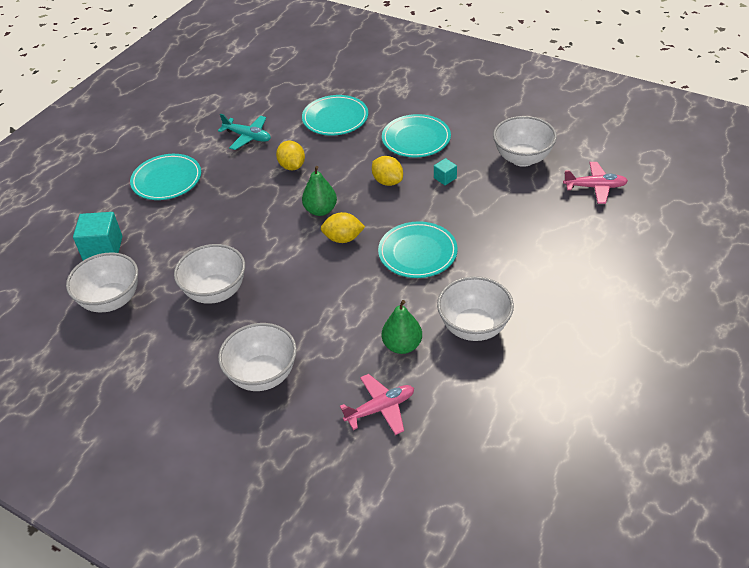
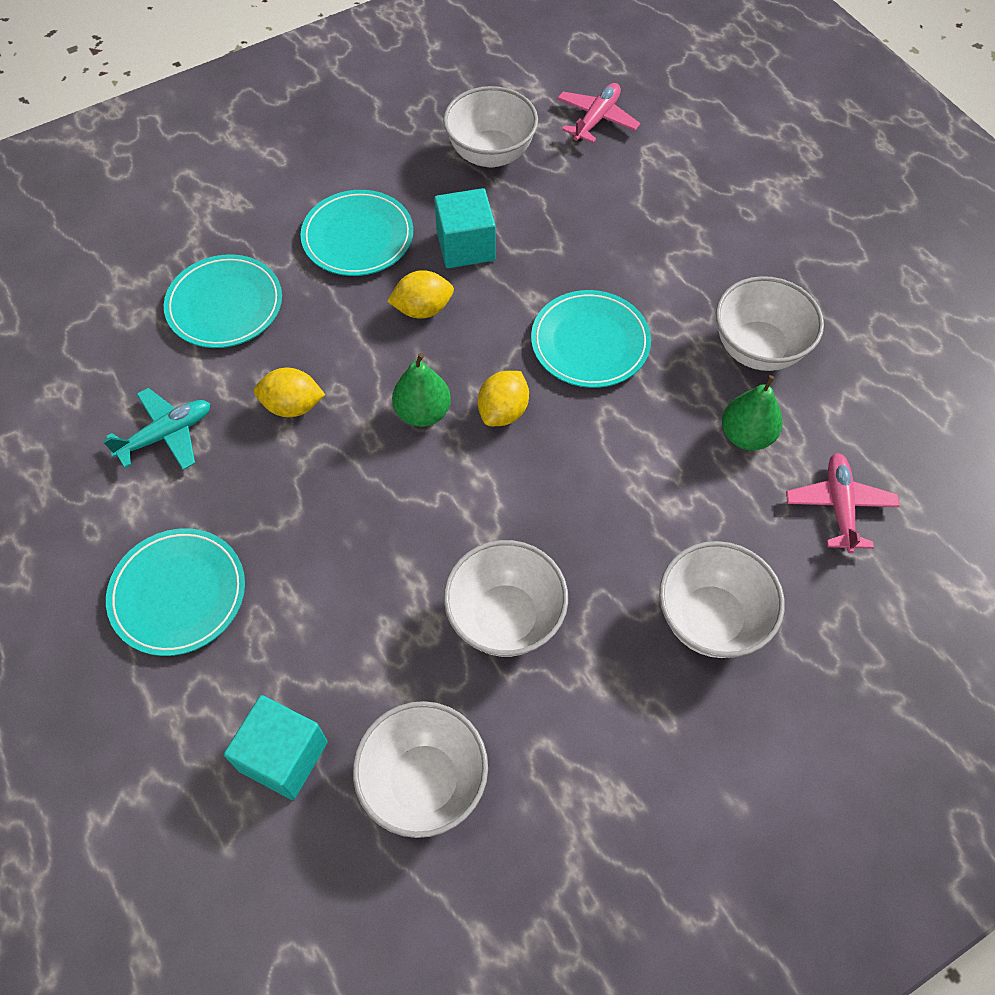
camera: 65 degrees left, 15 degrees up
turquoise cube [434,158,457,185] -> turquoise cube [434,188,496,268], size x1.95

